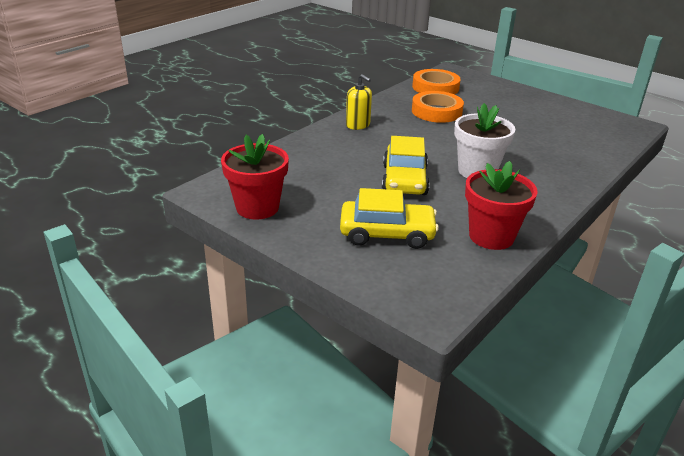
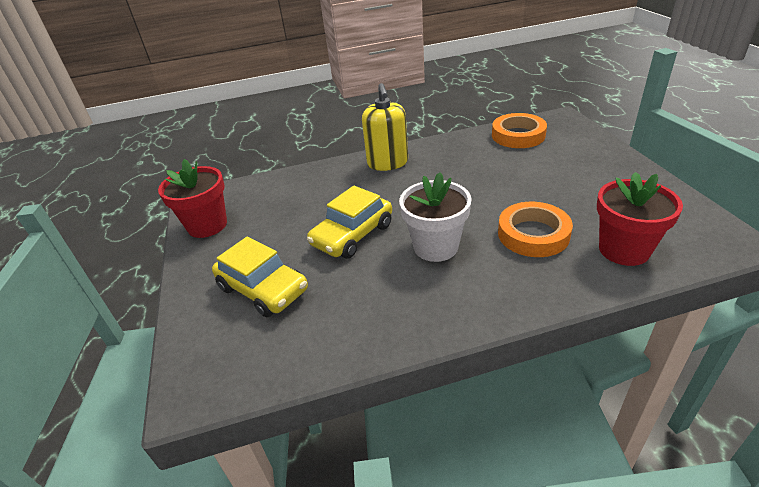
camera: 40 degrees right, 5 degrees up
yellow soap dispenser [346,74,372,130] -> yellow soap dispenser [362,83,408,171], size x1.51
orange tape [412,91,464,123] -> orange tape moved to [498,202,573,257]
red flower pot [465,161,538,250] -> red flower pot moved to [597,172,683,266]

